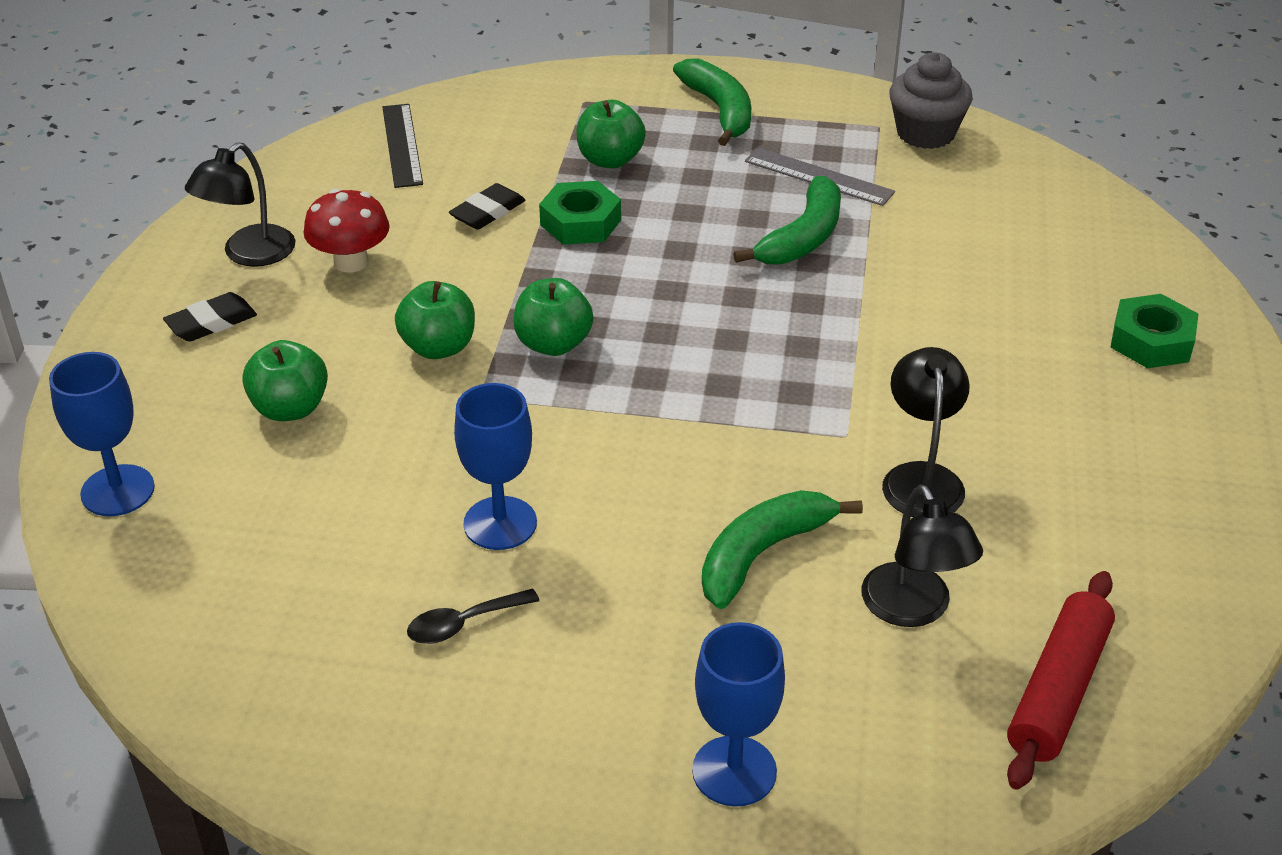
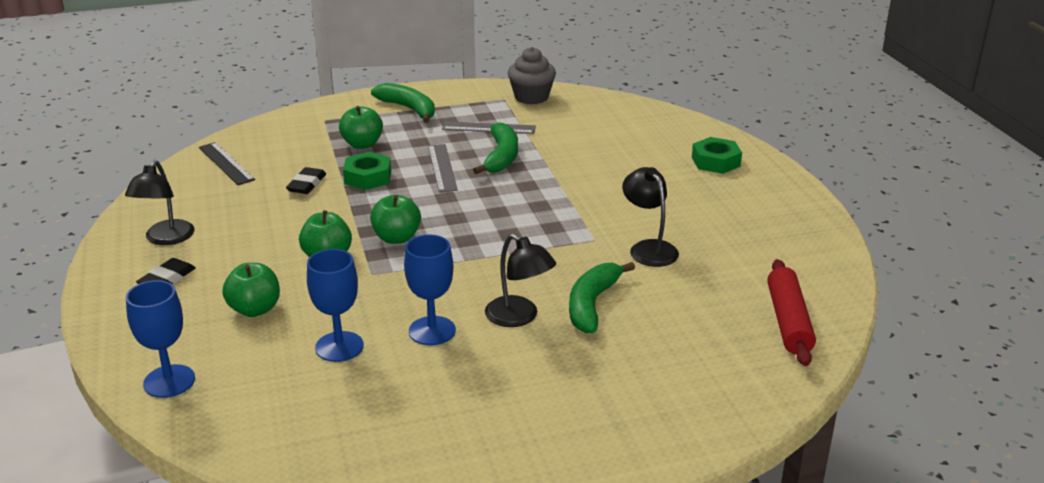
camera: 25 degrees left, 10 degrees down
red mushroom [303,189,390,273] -> none
black spoon [407,588,539,644] -> none
blue goblet [692,622,785,807] -> blue goblet moved to [307,249,364,362]
black lamp [861,484,983,627] -> black lamp moved to [485,234,556,327]
none -> grey ruler [428,144,458,192]

